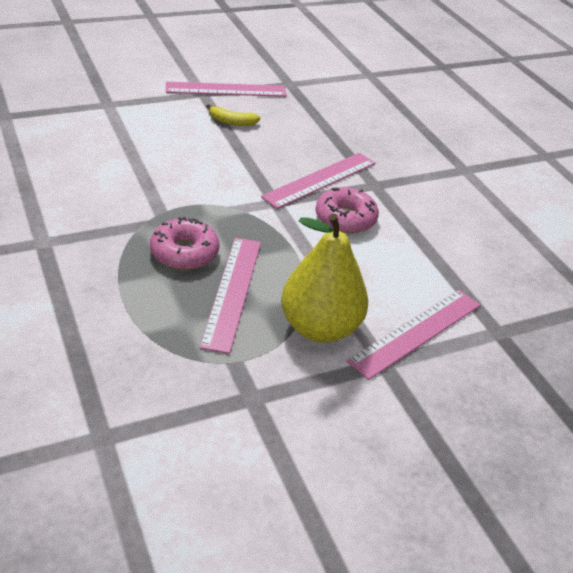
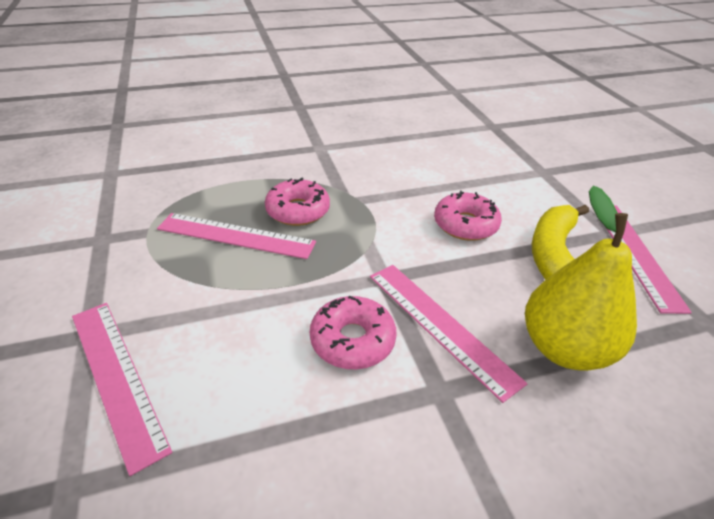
camera: 100 degrees right, 0 degrees up
yellow banana [206,104,261,126] -> yellow banana [532,205,589,280], size x1.88
yellow pear [281,214,368,343] -> yellow pear moved to [525,185,637,371]
none -> pink donut [434,191,502,241]

